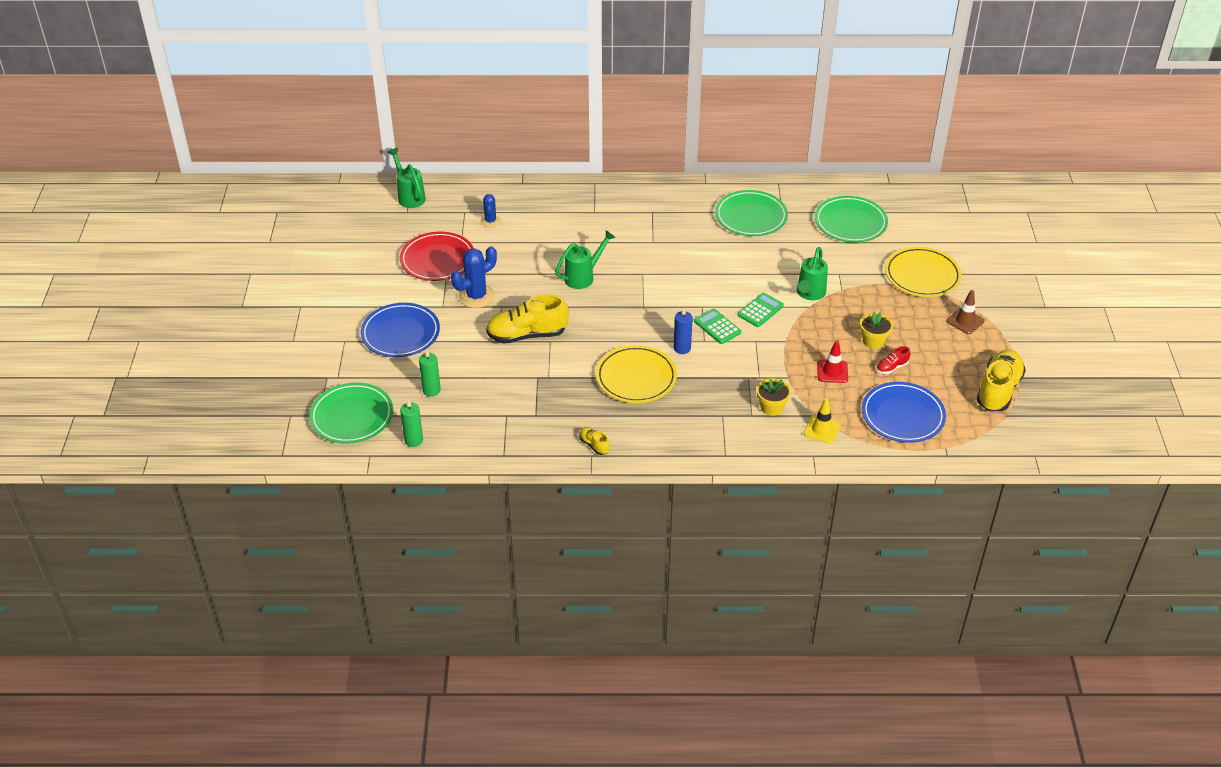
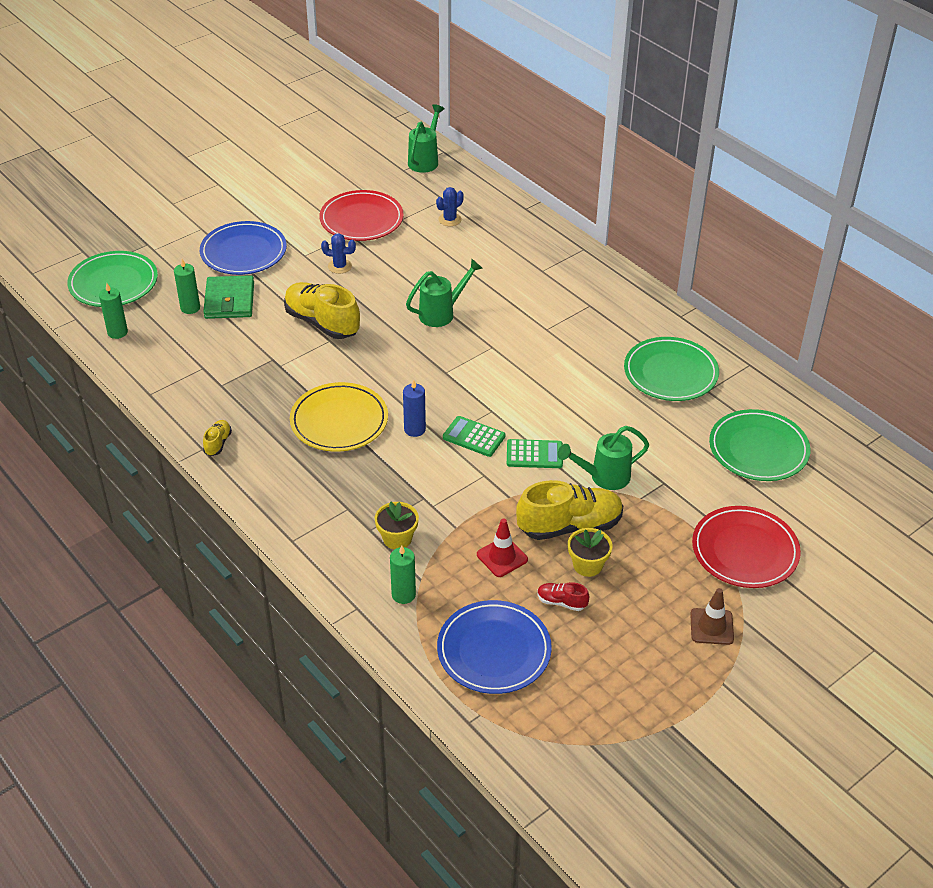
camera: 50 degrees right, 0 degrees up
blue cactus [451,246,497,308] -> blue cactus [321,233,356,274], size x0.58
green watering can [555,230,616,289] -> green watering can turned 45 degrees counterclockwise [406,259,483,327]
green calculator [694,308,741,344] -> green calculator turned 75 degrees counterclockwise [443,416,505,457]
yellow traffic cone [804,398,841,444] -> green candle [390,545,416,604]
yellow plate [885,247,962,297] -> red plate [692,506,801,588]
yellow shoe [976,350,1026,411] -> yellow shoe moved to [516,480,623,540]
none -> green wallet [203,275,254,319]

